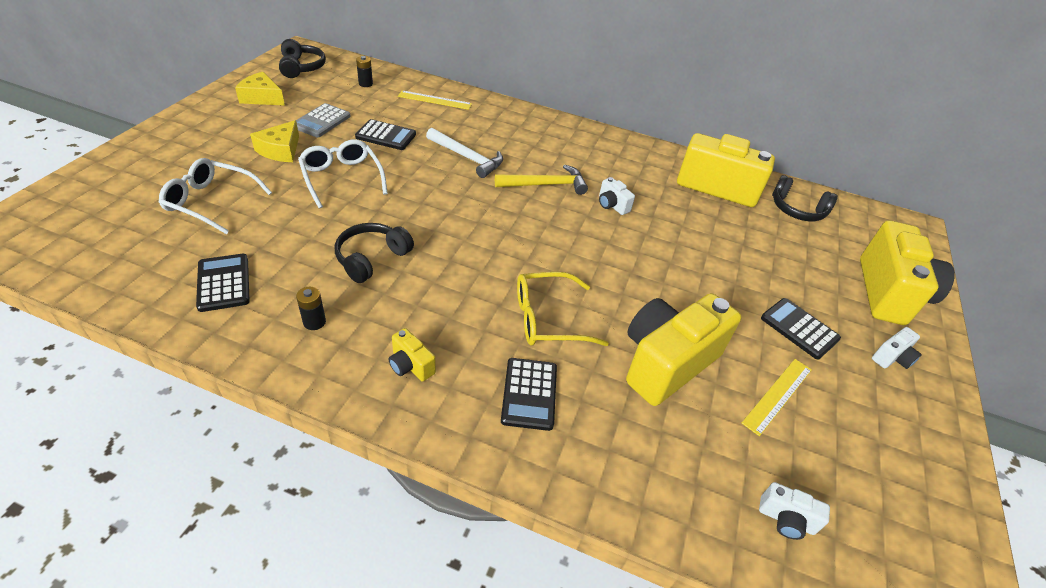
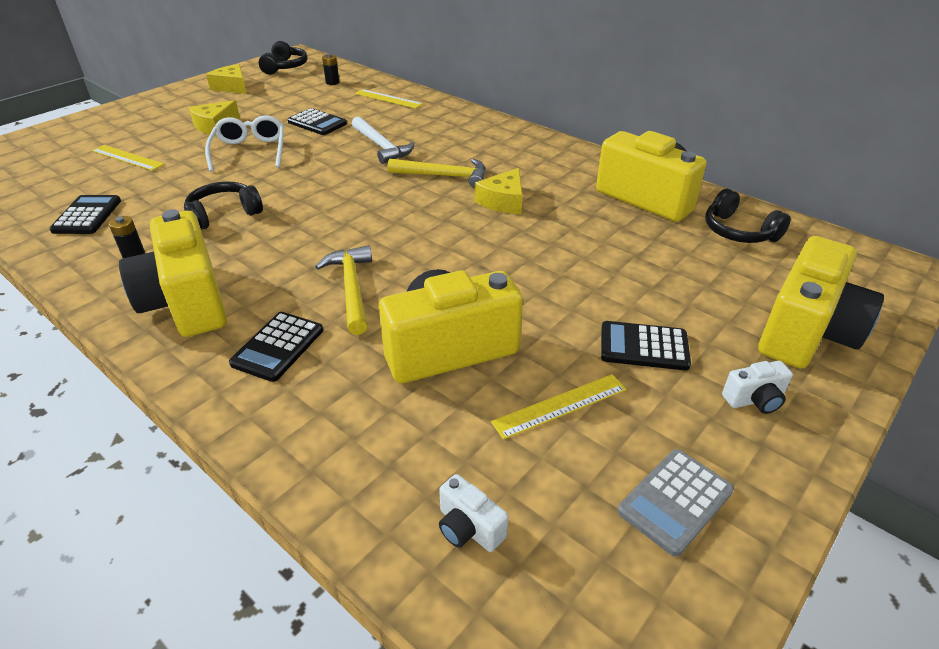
camera: 25 degrees right, 5 degrees down
white glasses [159,158,272,234] -> yellow ruler [92,145,164,171]
grey calculator [296,103,351,137] -> grey calculator moved to [617,449,734,557]
yellow camera [389,328,436,382] -> yellow camera [119,209,227,337], size x2.36
yellow glasses [517,272,609,346] -> yellow hammer [315,245,372,335]
white camera [599,177,635,215] -> yellow cheese [475,168,523,214]
black calculator [761,298,841,359] -> black calculator turned 60 degrees counterclockwise [601,321,691,370]

